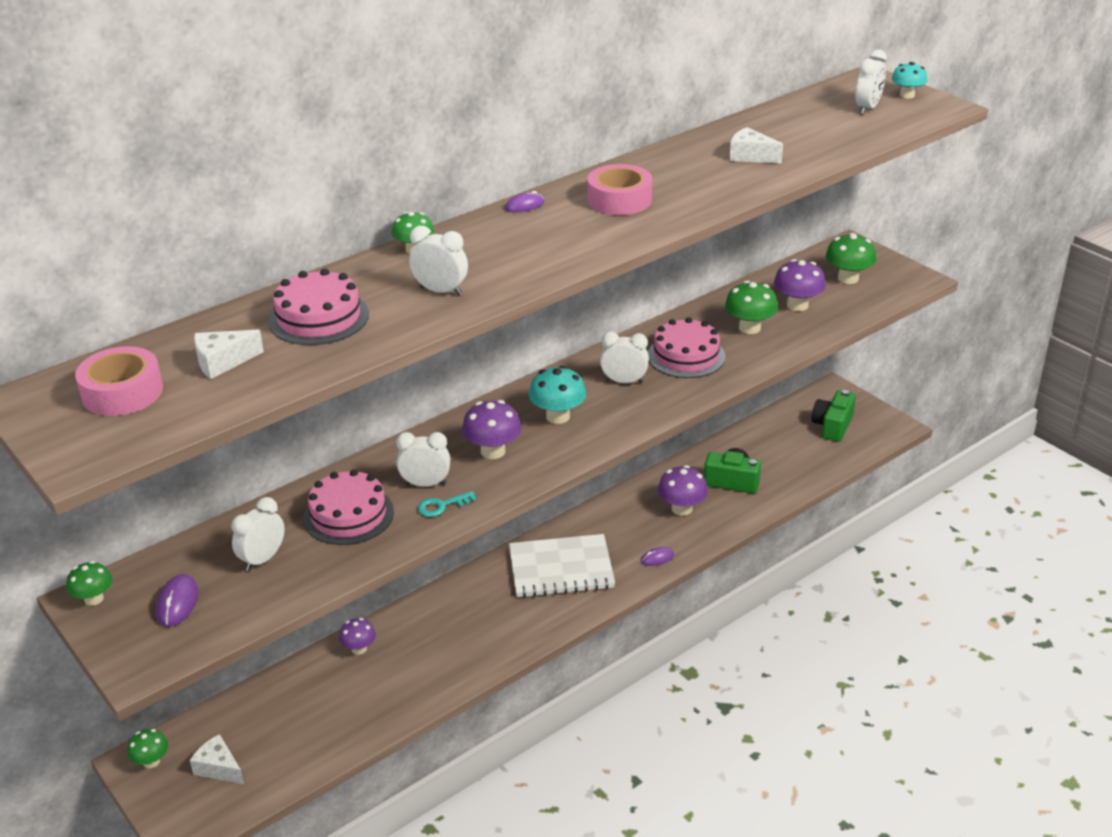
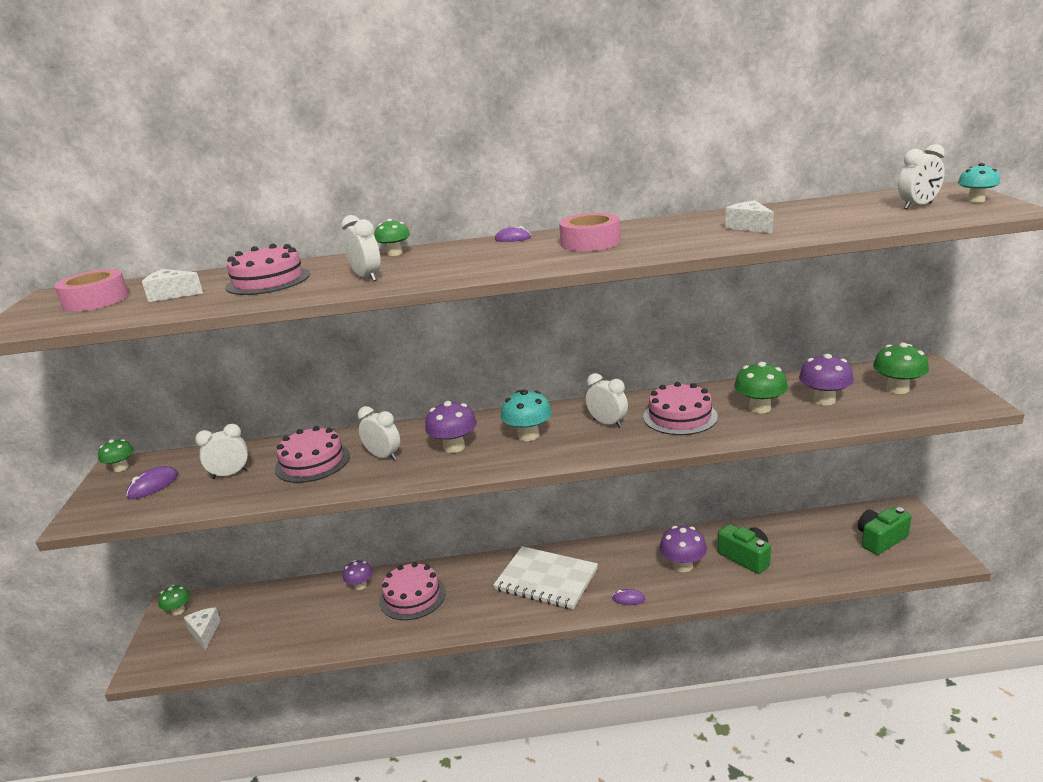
camera: 35 degrees right, 10 degrees down
turquoise key [418,491,476,517] -> none
none -> pink cake [379,562,446,620]

